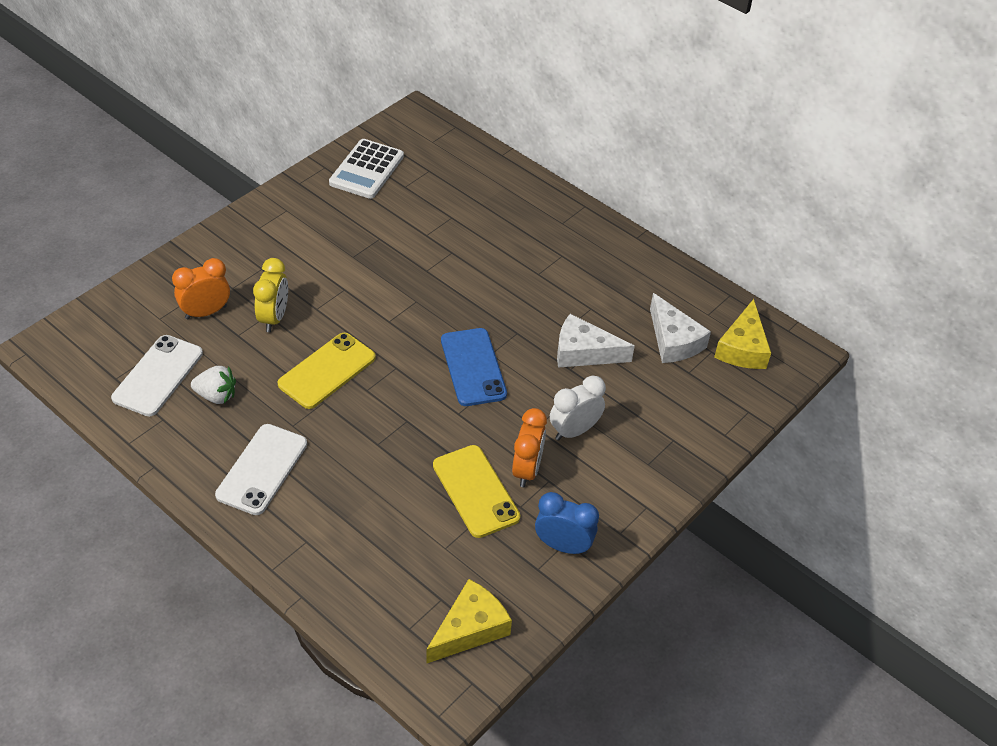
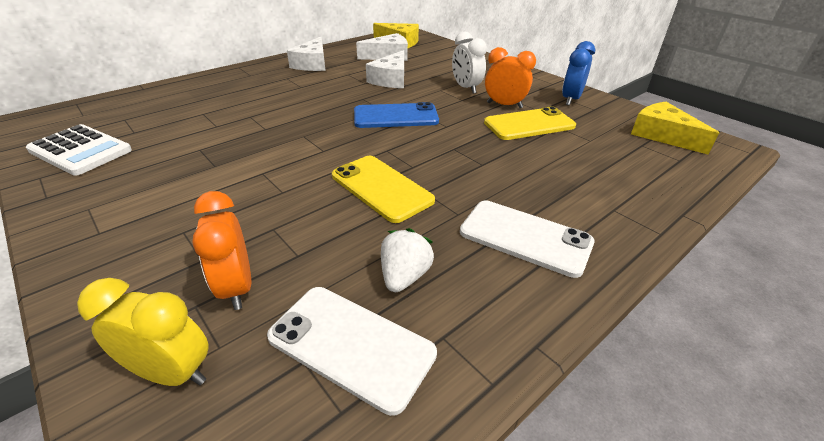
camera: 80 degrees left, 10 degrees down
yellow clock [253,258,288,332] -> yellow clock moved to [77,278,209,386]
none -> white cheese [287,37,326,71]

